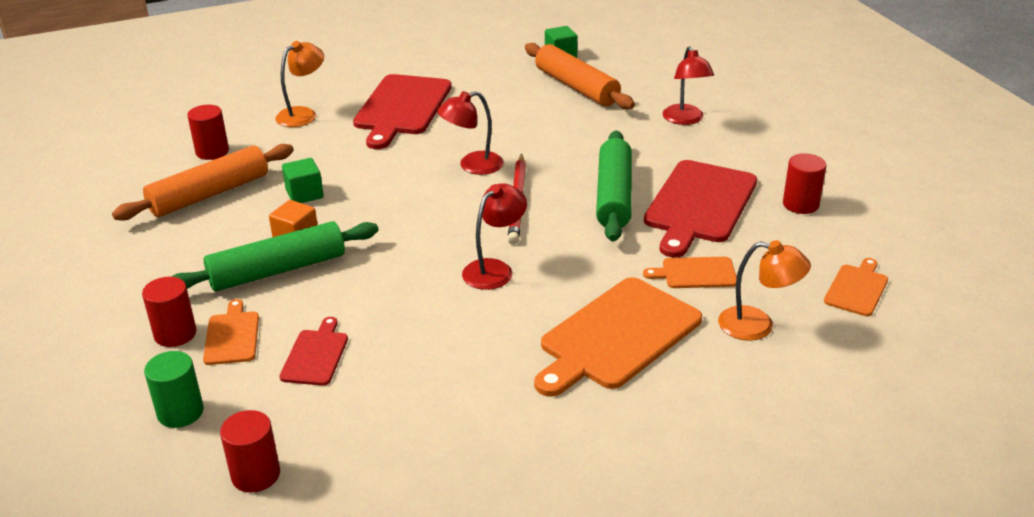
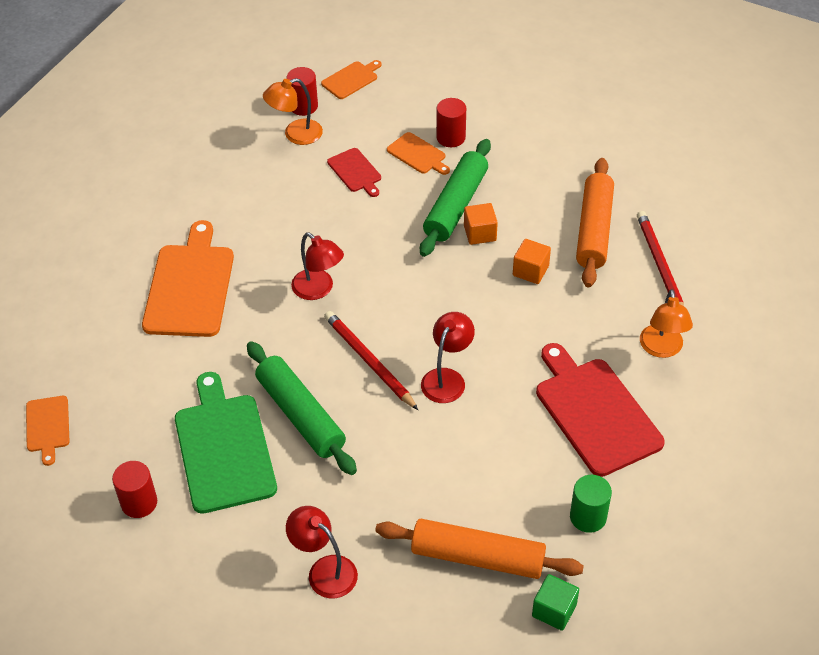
camera: 140 degrees right, 15 degrees up
green cylinder [144,351,204,428] -> green cylinder moved to [570,475,612,533]
red cylinder [187,105,229,160] -> red pencil [637,211,684,306]
green cube [282,158,324,203] -> orange cube [513,239,551,284]
red lamp [462,183,527,290] -> red lamp turned 45 degrees counterclockwise [291,232,344,300]
orange cutting board [643,257,737,288] -> orange cutting board moved to [321,60,382,99]
red cutting board [644,160,757,258] -> green cutting board [175,372,277,514]
orange lamp [718,240,811,341] -> orange lamp moved to [263,78,323,145]

